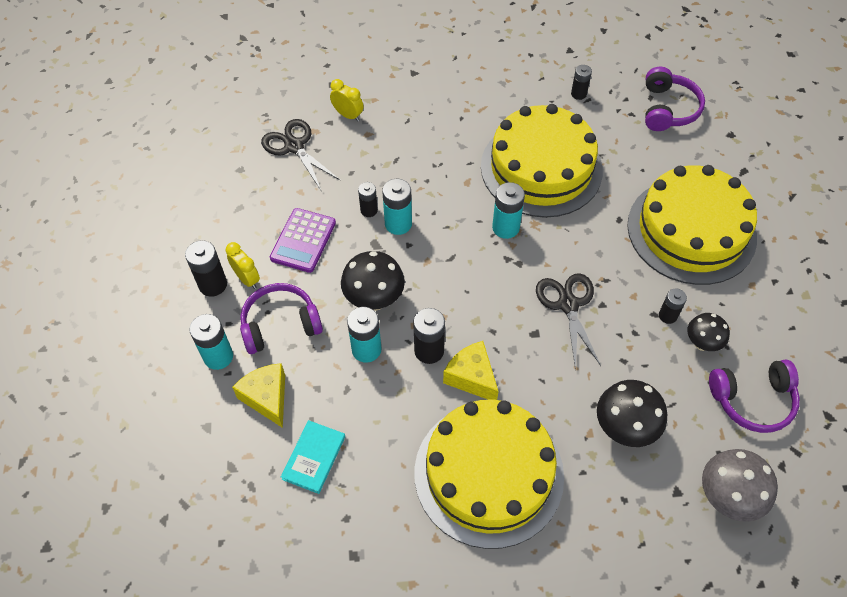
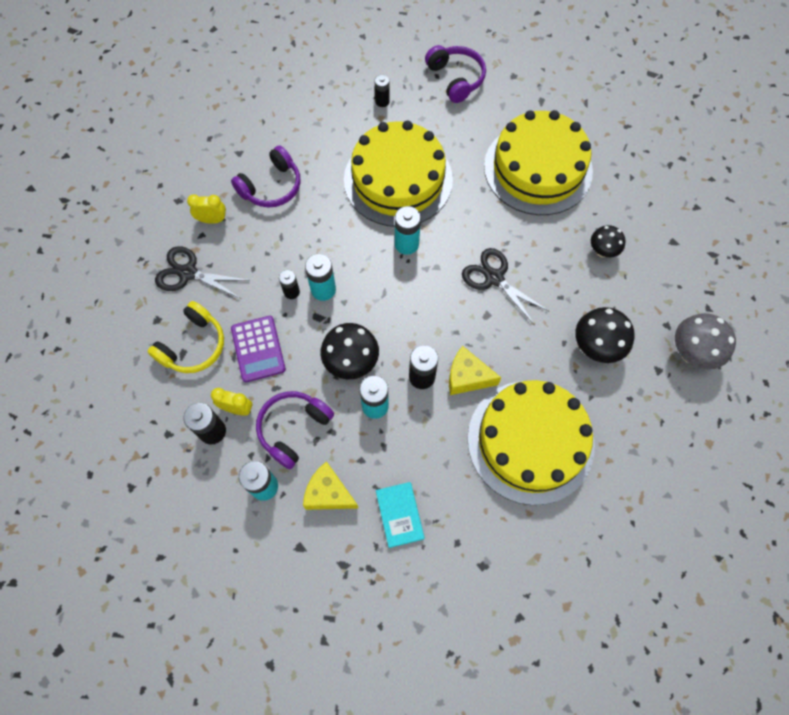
camera: 35 degrees left, 10 degrees up
black battery [659,288,687,324] -> none
purple headphones [709,360,800,433] -> purple headphones moved to [231,145,301,207]
none -> yellow headphones [147,301,224,373]

